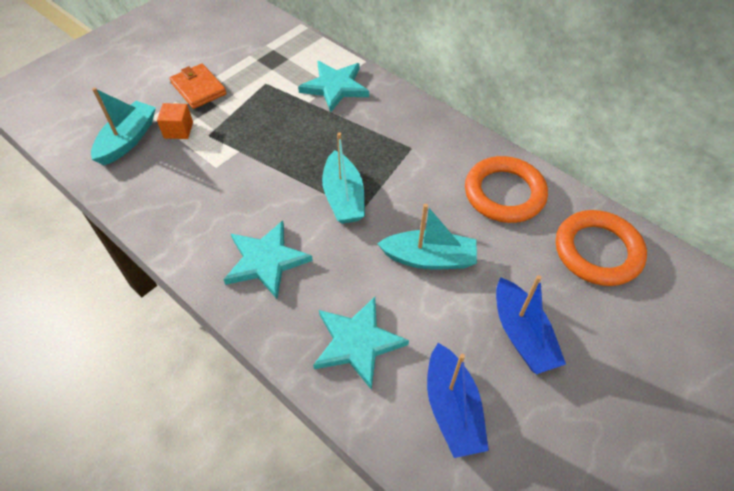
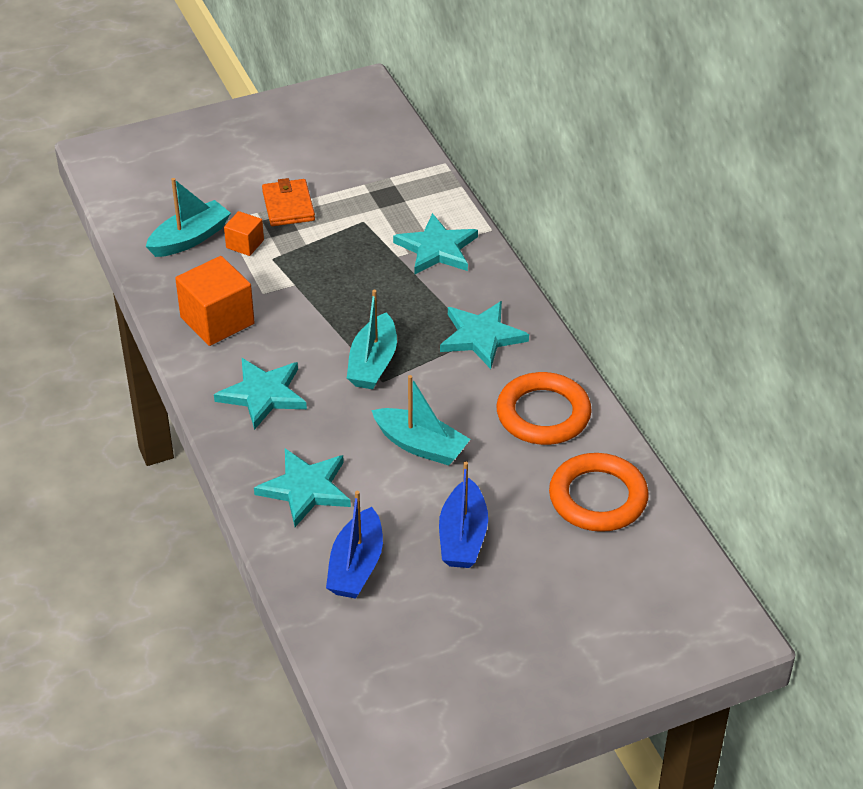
camera: 25 degrees right, 10 degrees down
none -> orange cube [175,256,255,346]
none -> turquoise star [440,301,529,369]

